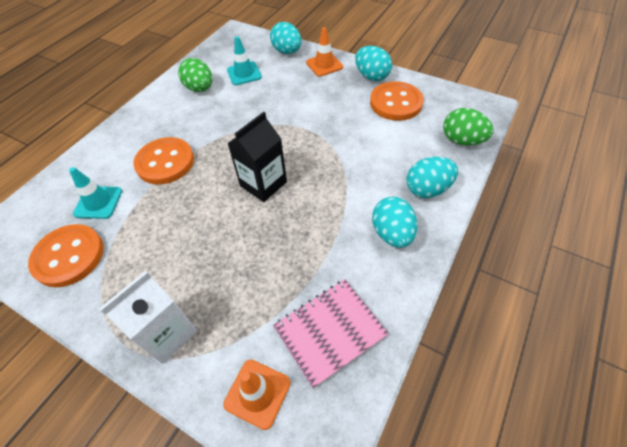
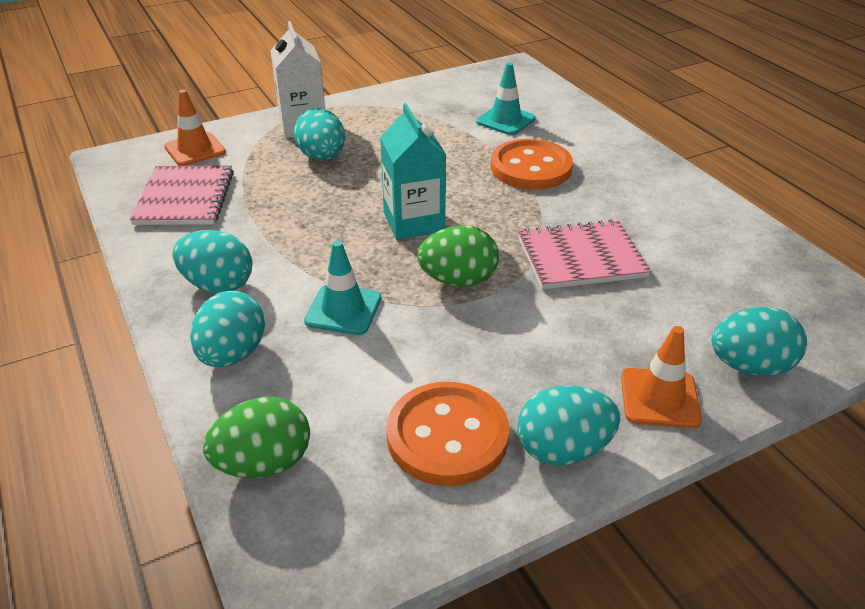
camera: 120 degrees right, 15 degrees down
orange button [28,224,104,287] -> none
green egg [178,58,213,92] -> green egg moved to [417,226,499,287]
turquoise traffic cone [227,36,262,85] -> turquoise traffic cone moved to [304,241,381,335]
black carton [227,112,287,202] -> turquoise carton [380,103,446,240]
none -> turquoise egg [294,108,345,161]
none -> pink notebook [518,220,651,290]

